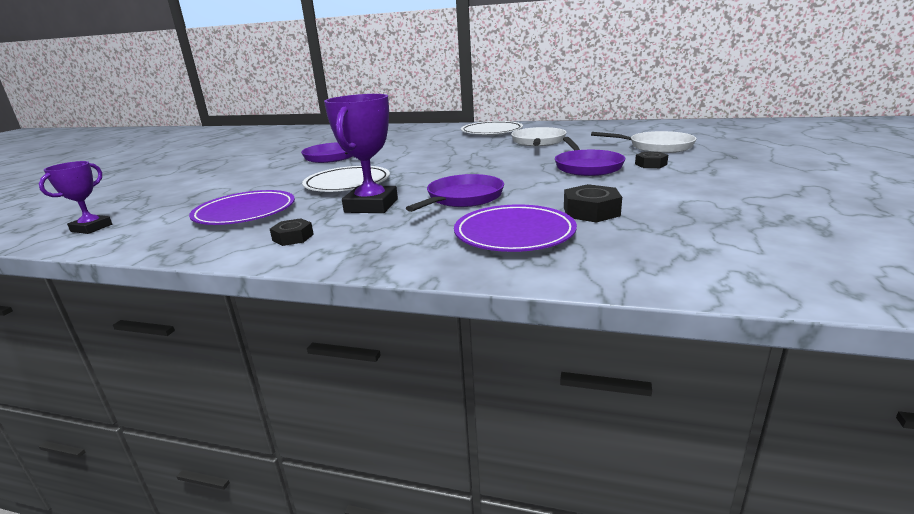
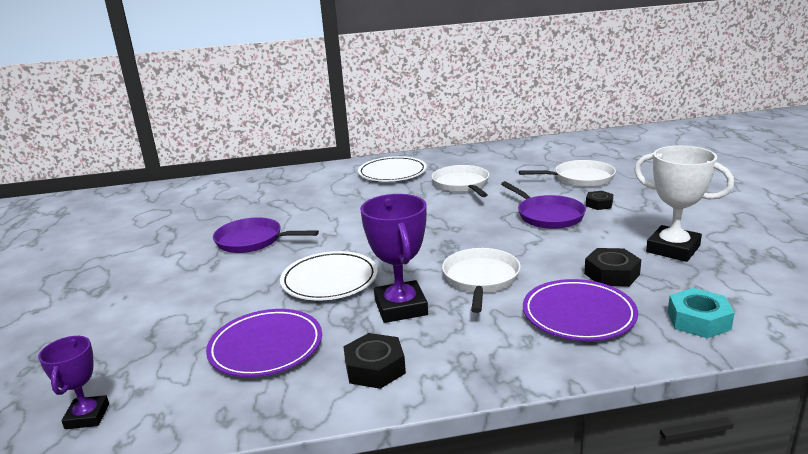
camera: 25 degrees left, 0 degrees up
black nut [270,218,314,246] -> black nut [343,333,406,389], size x1.52
purple pan [406,174,504,212] -> white pan [442,248,521,313]
none -> white trophy [634,146,734,262]
none -> turquoise nut [668,288,735,338]

